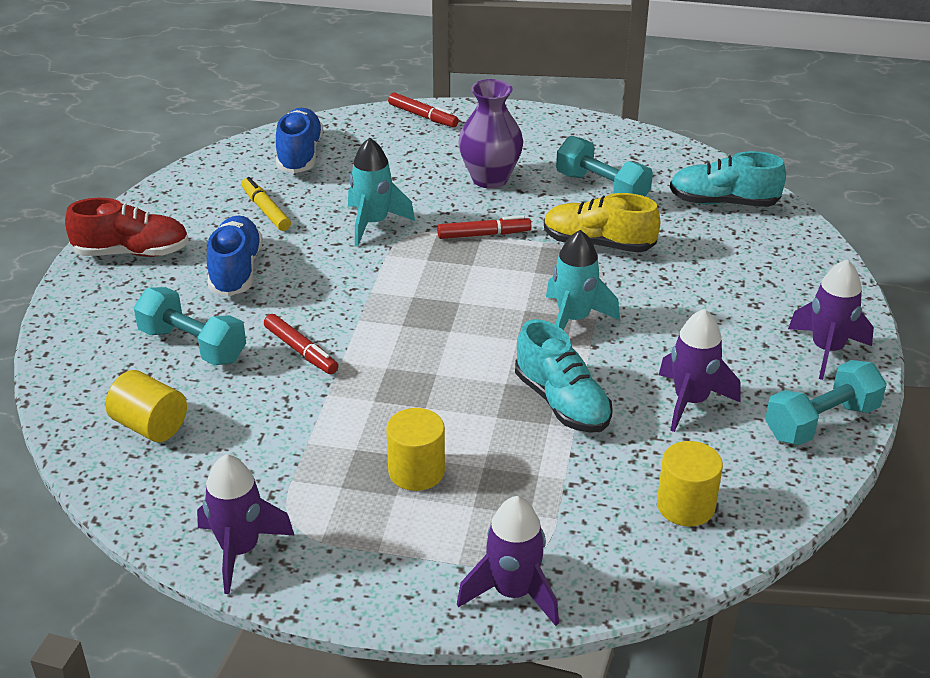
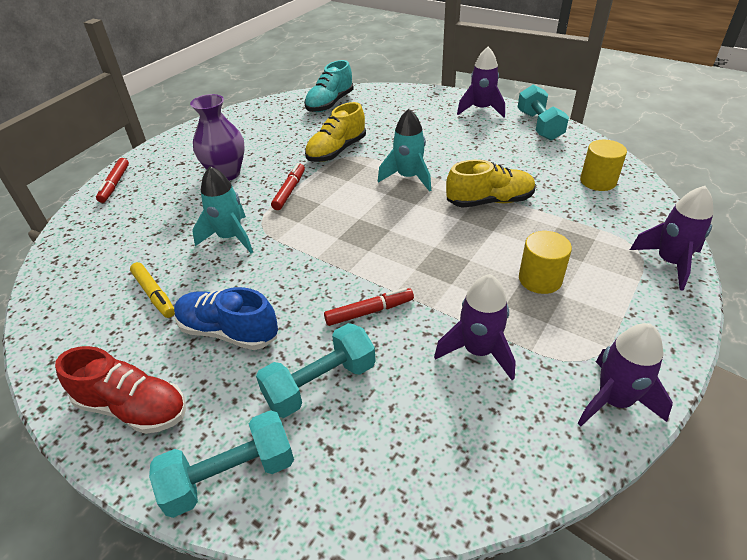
camera: 65 degrees left, 5 degrees up
red shoe [65,198,189,257] -> red shoe turned 90 degrees clockwise [55,346,186,434]
yellow cylinder [105,370,187,442] -> none
yellow marker [241,177,291,231] -> yellow marker turned 120 degrees counterclockwise [130,262,175,318]
blue shoe [276,108,323,173] -> none
red marker [388,92,459,128] -> red marker turned 120 degrees clockwise [96,158,129,203]
turquoise shoe [515,319,613,433] -> yellow shoe [446,160,536,208]
turquoise dumbbell [556,136,653,197] -> turquoise dumbbell moved to [149,410,294,518]
purple rocket [659,309,741,432] -> purple rocket moved to [434,274,516,380]

